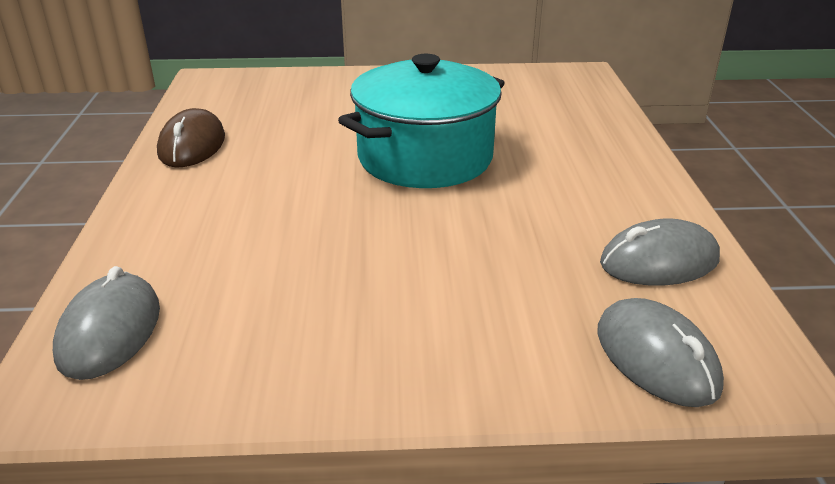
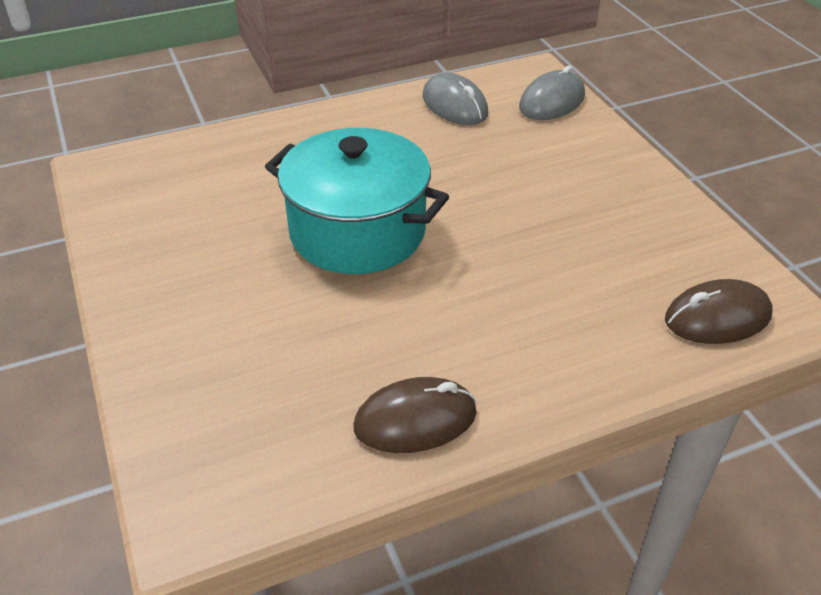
camera: 110 degrees left, 10 degrees up
grey mouse [53,266,160,380] -> brown mouse [665,279,773,344]

